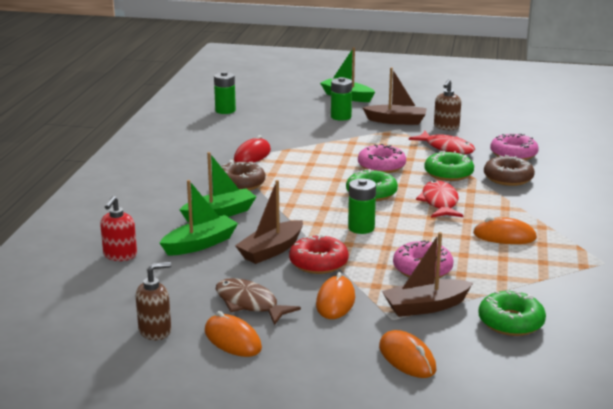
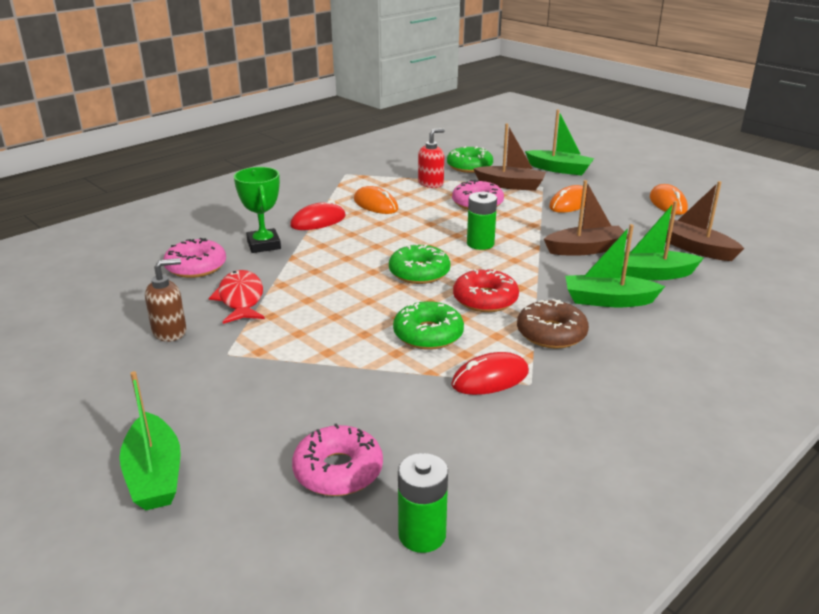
camera: 145 degrees left, 5 degrees up
red soap dispenser [100,196,137,261] -> red soap dispenser moved to [418,128,445,188]
brown soap dispenser [136,262,171,340] -> none
brown fish [216,278,301,325] -> none
red donut [289,234,349,274] -> red donut moved to [453,268,519,312]
green battery [331,77,352,121] -> none
pink donut [358,144,406,173] -> pink donut moved to [292,423,383,496]
brown boat [362,67,427,125] -> brown boat moved to [666,181,744,261]
orange mouse [379,330,436,378] -> green boat [525,110,594,176]
red fish [416,180,464,218] -> none
green donut [424,151,474,181] -> green donut moved to [393,301,464,350]
brown donut [484,155,535,186] -> green trophy [234,167,281,253]
none -> red mouse [290,200,346,230]

